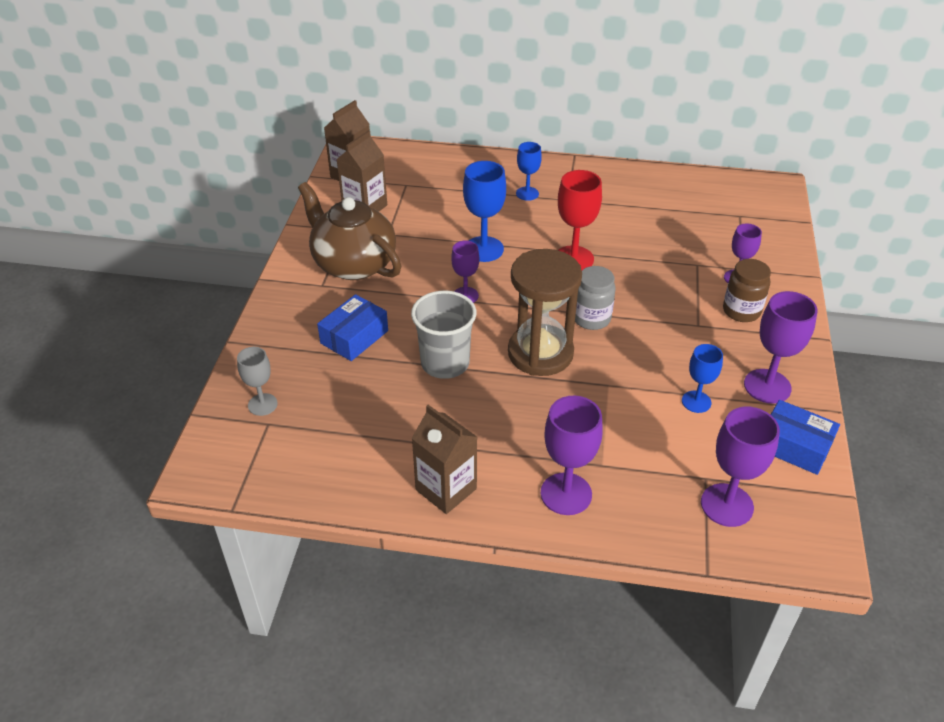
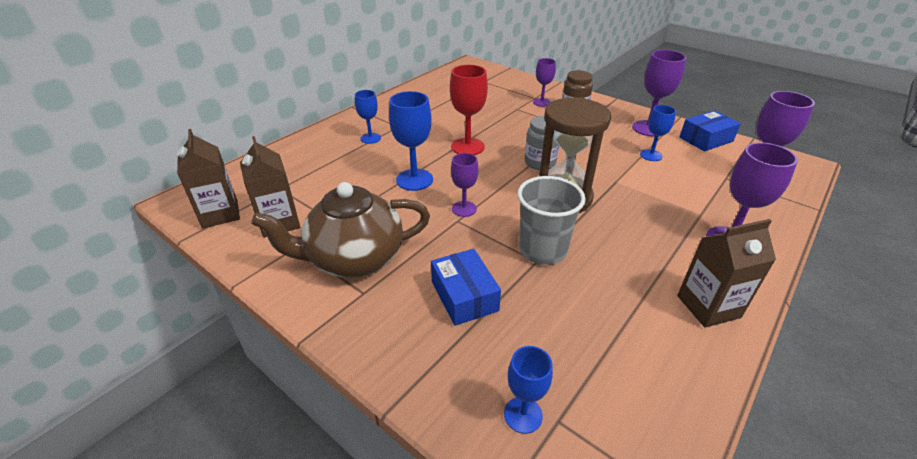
camera: 60 degrees left, 5 degrees down
grey goblet [237,347,278,416] -> blue goblet [504,346,553,434]

